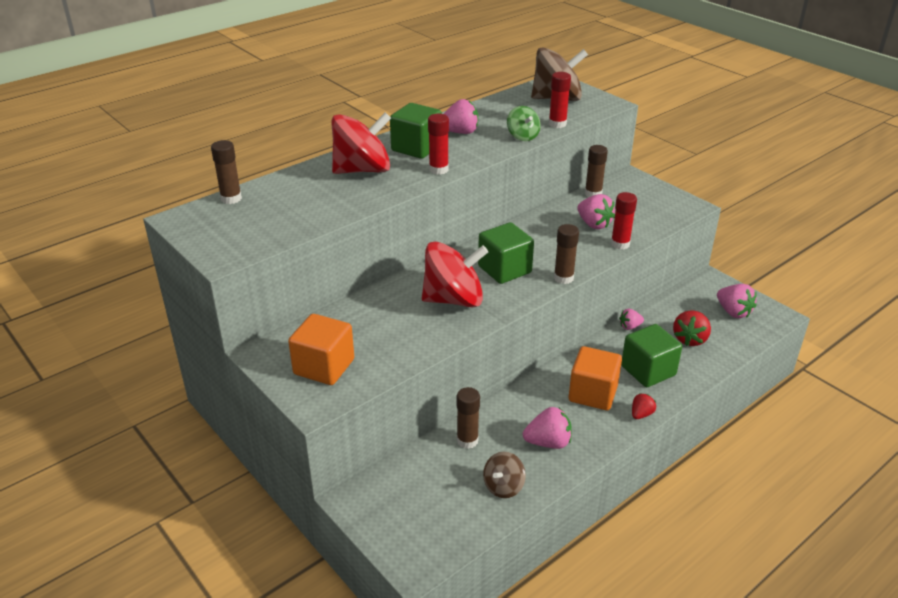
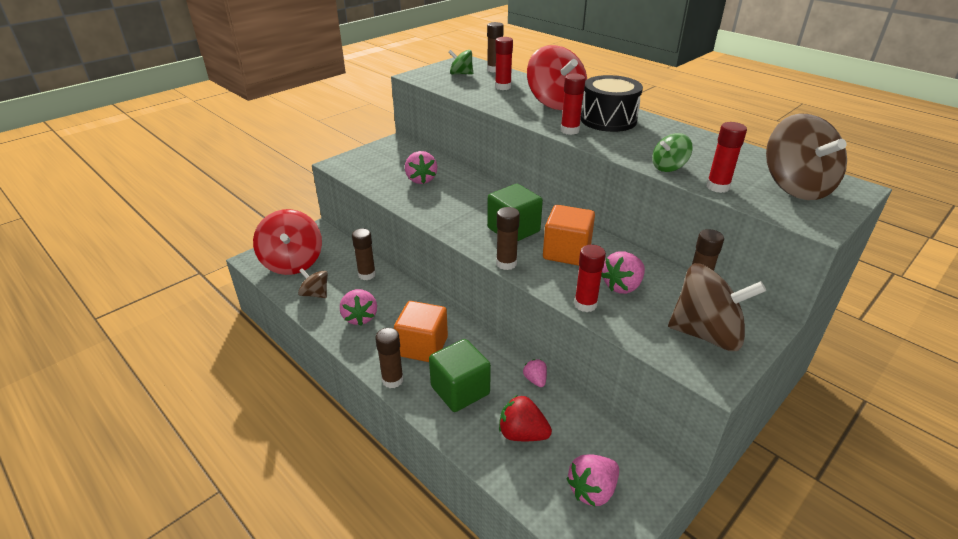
camera: 85 degrees right, 0 degrees up
orange cube [288,314,354,385] -> orange cube moved to [543,205,595,266]
green cube [390,103,442,159] -> black drum [581,75,643,132]
red spinning top [422,242,488,307] -> red spinning top moved to [253,209,322,275]
pink strawberry [444,99,478,134] -> pink strawberry moved to [405,151,437,184]
red strawberry [632,393,656,419] -> brown glue stick [375,328,403,388]
none -> green spinning top [448,50,473,75]
none -> red glue stick [495,37,513,90]
none -> brown spinning top [668,263,766,351]

